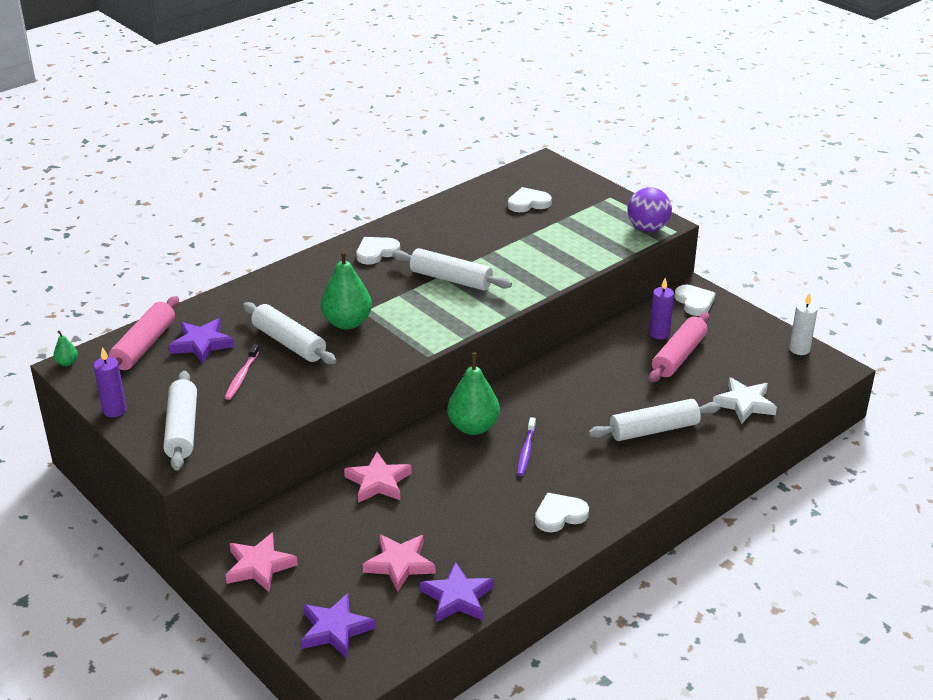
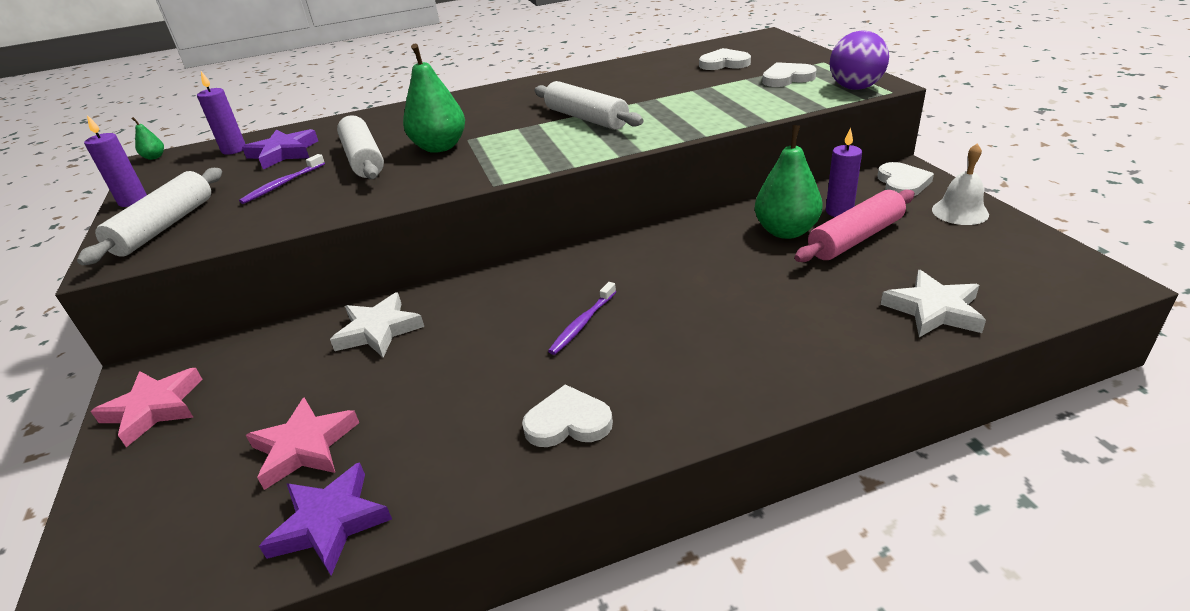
camera: 25 degrees right, 0 degrees up
pink rolling pin [109,296,179,370] -> purple candle [197,71,245,155]
pink toothbrush [225,344,259,400] -> purple toothbrush [239,154,325,204]
purple star [301,593,375,658] -> none
pink star [344,452,411,503] -> white star [330,292,424,358]
white heart [356,237,400,264] -> white heart moved to [762,62,817,87]
green pear [447,353,500,435] -> green pear moved to [755,125,823,239]
white rolling pin [588,399,721,441] -> none
white candle [789,293,818,355] -> none
none -> white bell [932,144,989,225]

